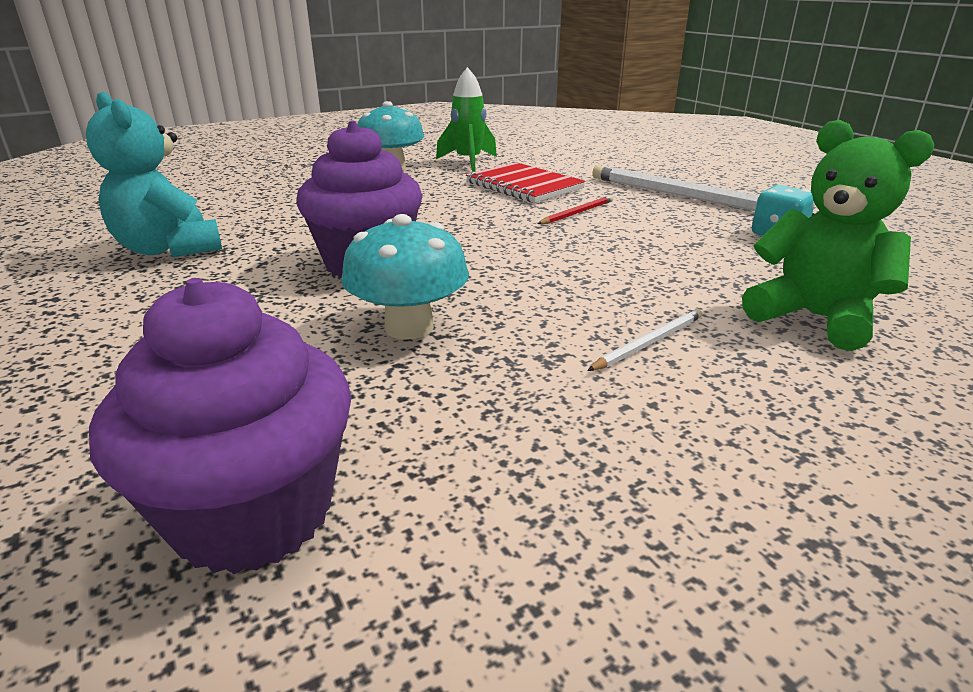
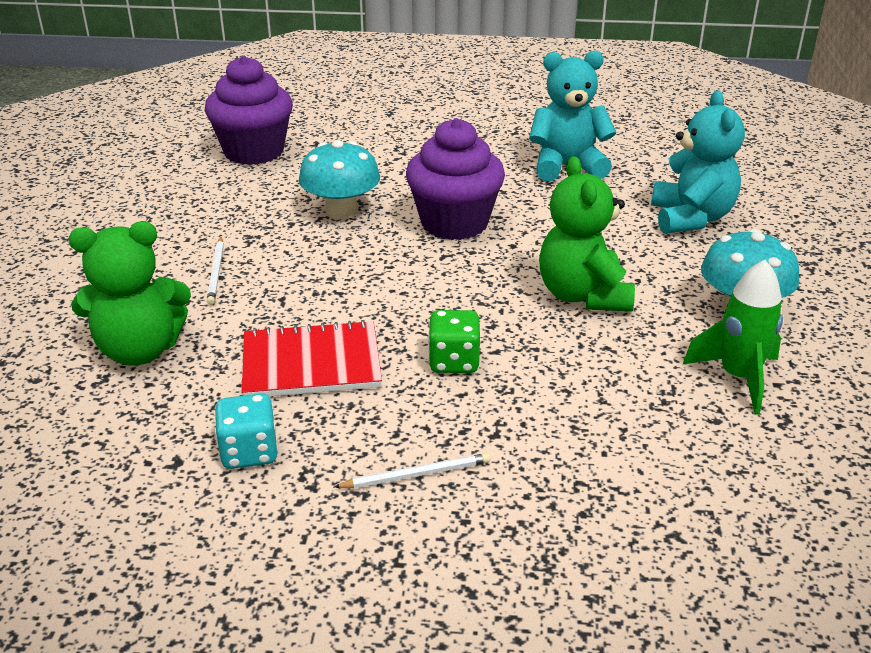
camera: 125 degrees right, 5 degrees up
red notebook [466,162,586,203] -> red notebook moved to [242,320,382,397]
red pencil [537,195,613,224] -> green dice [428,310,480,373]
white pencil [592,165,814,215] -> white pencil [334,453,490,488], size x0.47
none -> green teddy bear [539,156,635,311]
none -> turquoise teddy bear [651,91,745,234]

